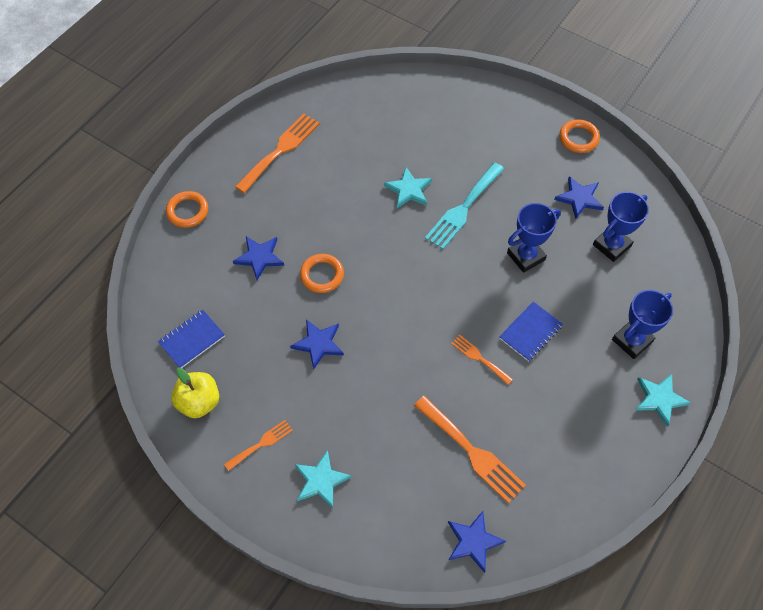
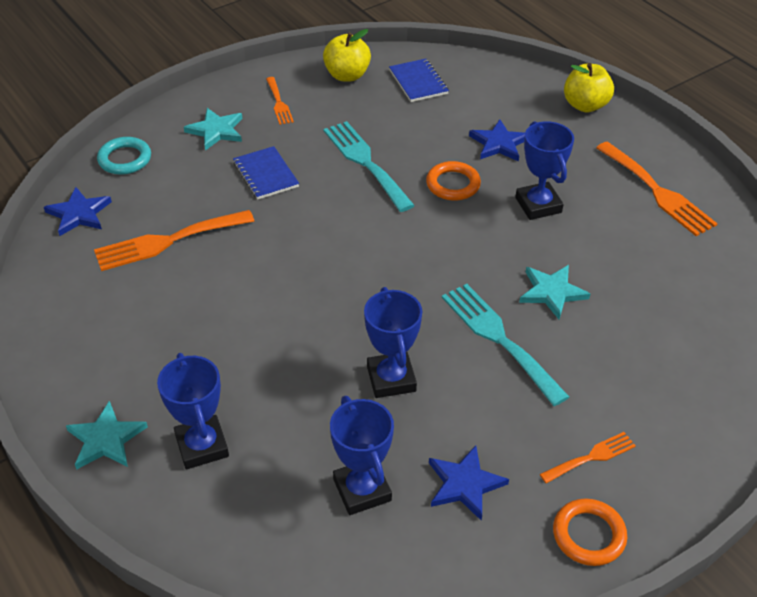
camera: 110 degrees right, 15 degrees down
orange ring [166,191,208,228] -> yellow apple [564,63,614,113]
blue star [290,319,344,369] -> turquoise fork [324,121,415,212]
orange fork [451,335,513,385] -> orange fork moved to [540,432,636,484]
blue notebook [499,301,563,361] -> blue notebook moved to [233,146,299,200]
none -> turquoise ring [97,137,151,175]
none -> blue trophy [515,121,574,220]

